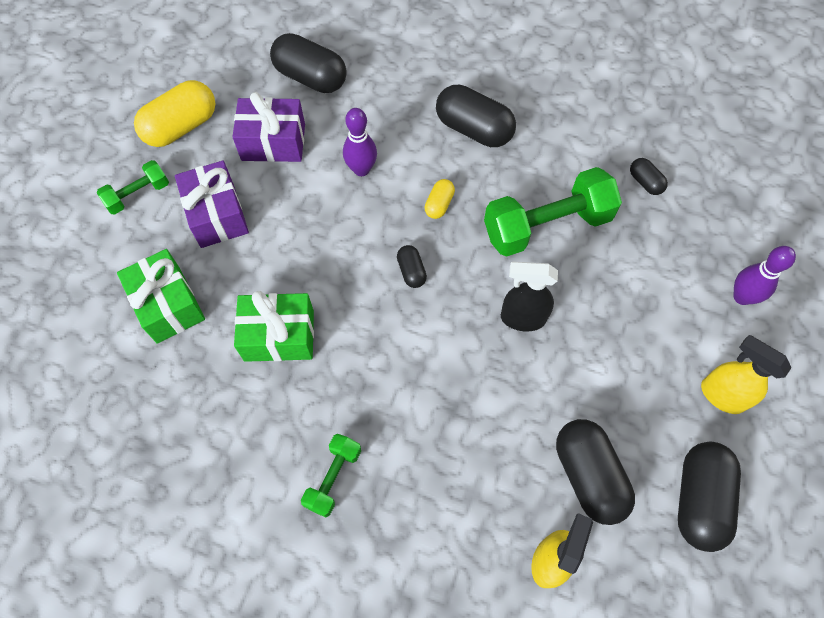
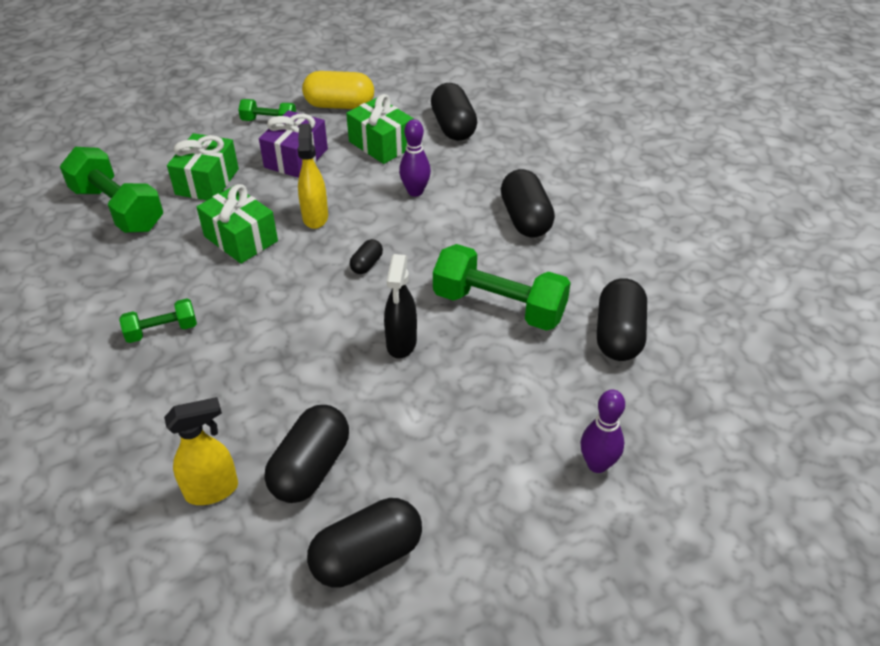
camera: 45 degrees right, 20 degrees down
purple gift [232,92,305,162] -> green gift [346,94,414,164]
yellow capsule [425,179,455,219] -> none
black spray bottle [501,262,558,332] -> black spray bottle turned 135 degrees counterclockwise [384,254,417,359]
black capsule [630,158,668,195] -> black capsule [597,278,647,361], size x2.02
yellow spray bottle [701,335,791,414] -> yellow spray bottle moved to [297,124,328,229]
none -> green dumbbell [60,147,163,233]

